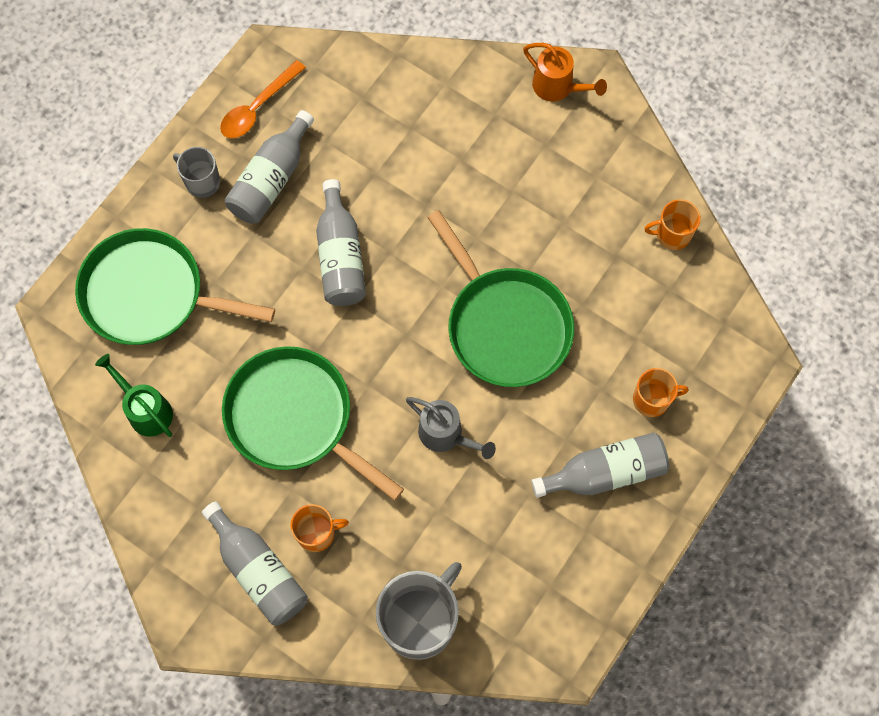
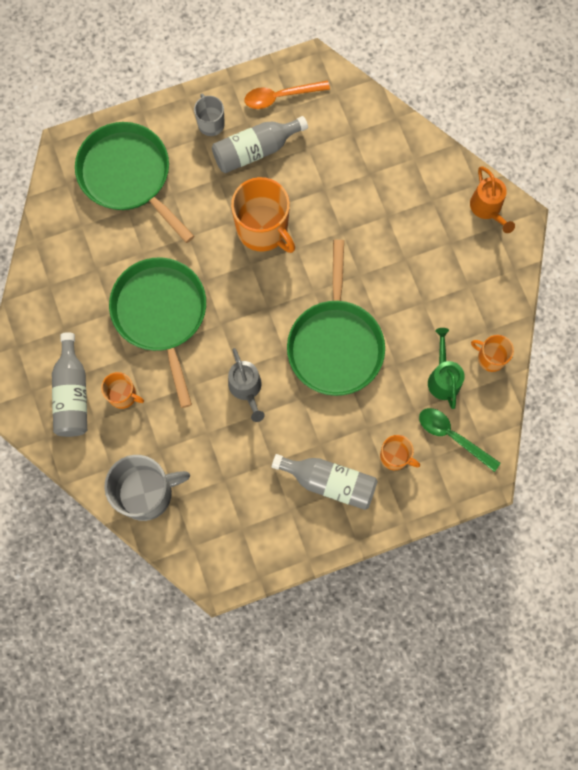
camera: 35 degrees right, 5 degrees up
green watering can [95,354,173,437] -> green watering can moved to [428,328,465,409]
grey bottle [316,179,366,306] -> orange mug [231,177,295,253]
none -> green spoon [419,408,501,472]

